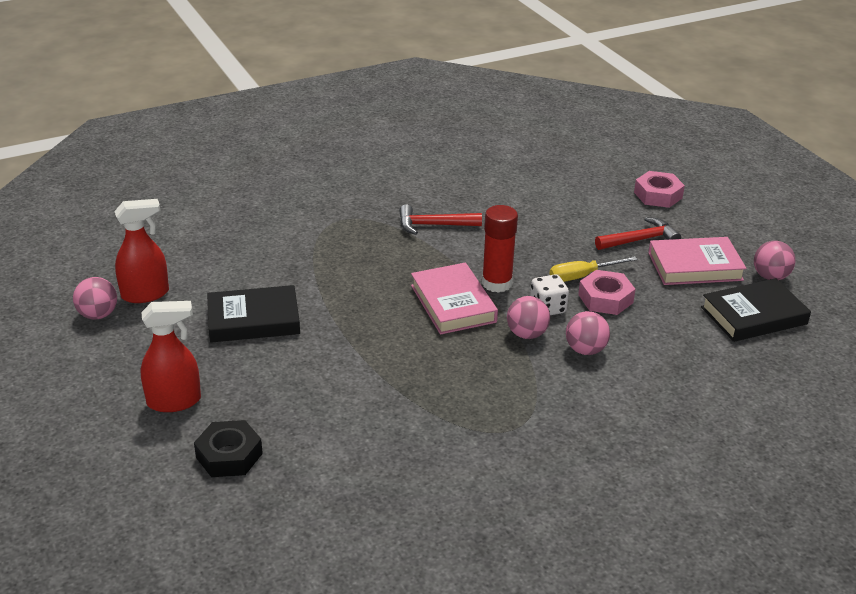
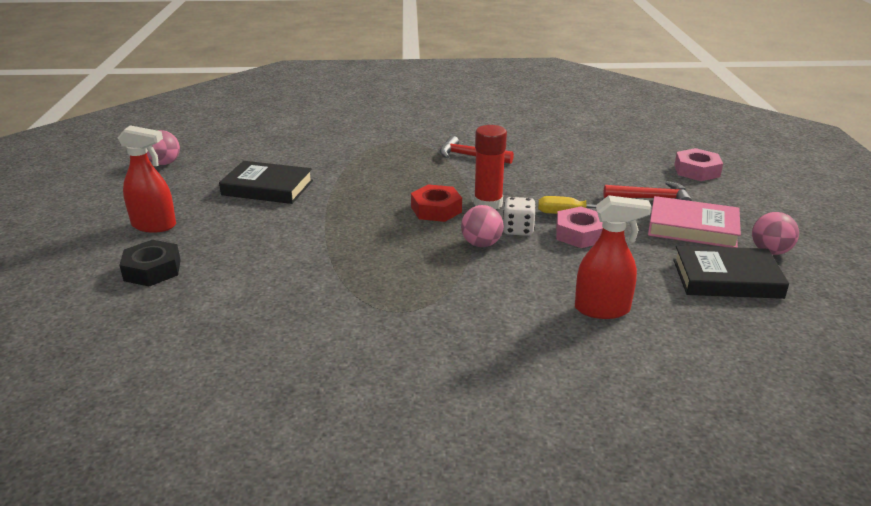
camera: 25 degrees right, 5 degrees down
red spray bottle [114,199,169,303] -> red spray bottle moved to [575,195,651,319]
pink book [411,263,498,335] -> red nut [411,184,462,222]
pink ball [566,311,610,355] -> none

